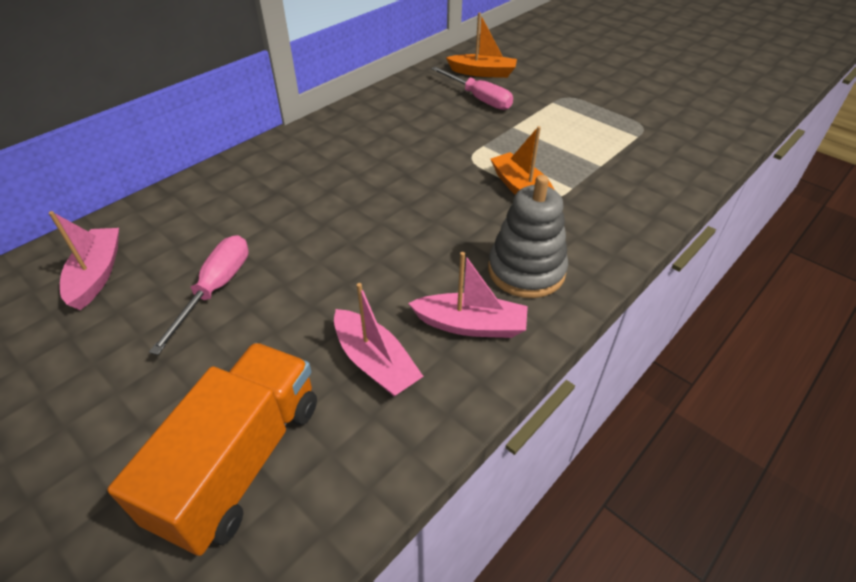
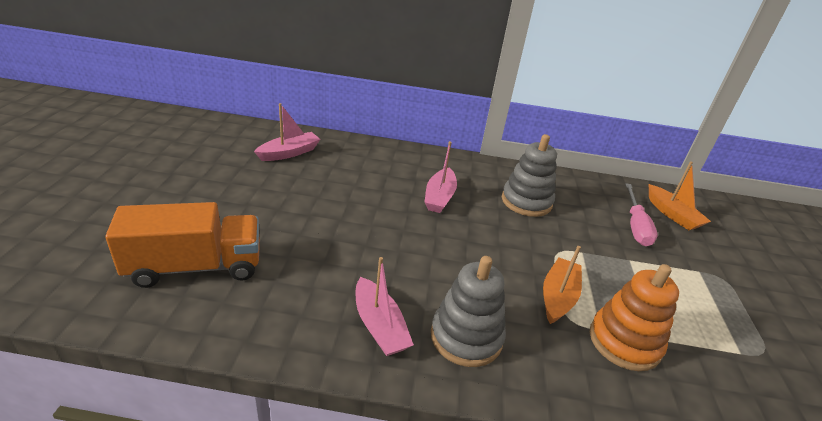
camera: 50 degrees right, 10 degrees down
pink screwdriver [149,235,249,355] -> none
pink boat [334,283,424,396] -> pink boat moved to [424,141,457,213]
none -> grey stacking toy [502,134,557,217]
none -> orange stacking toy [590,264,679,371]

